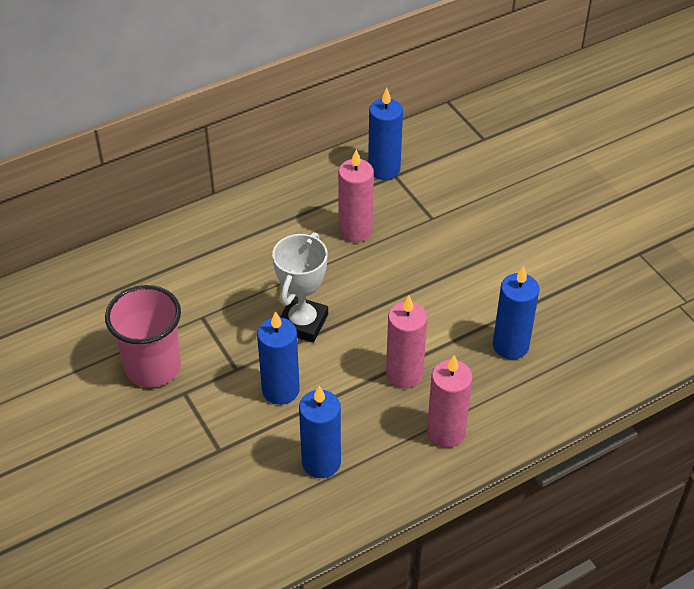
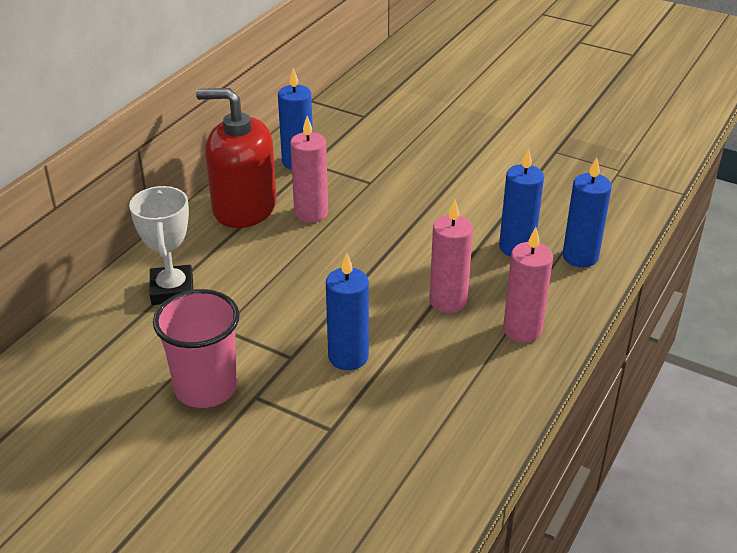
camera: 30 degrees left, 10 degrees down
white trophy [272,232,328,343] -> white trophy moved to [129,186,193,305]
blue candle [299,386,341,478] -> blue candle moved to [563,157,612,267]
none -> red soap dispenser [196,88,277,228]

